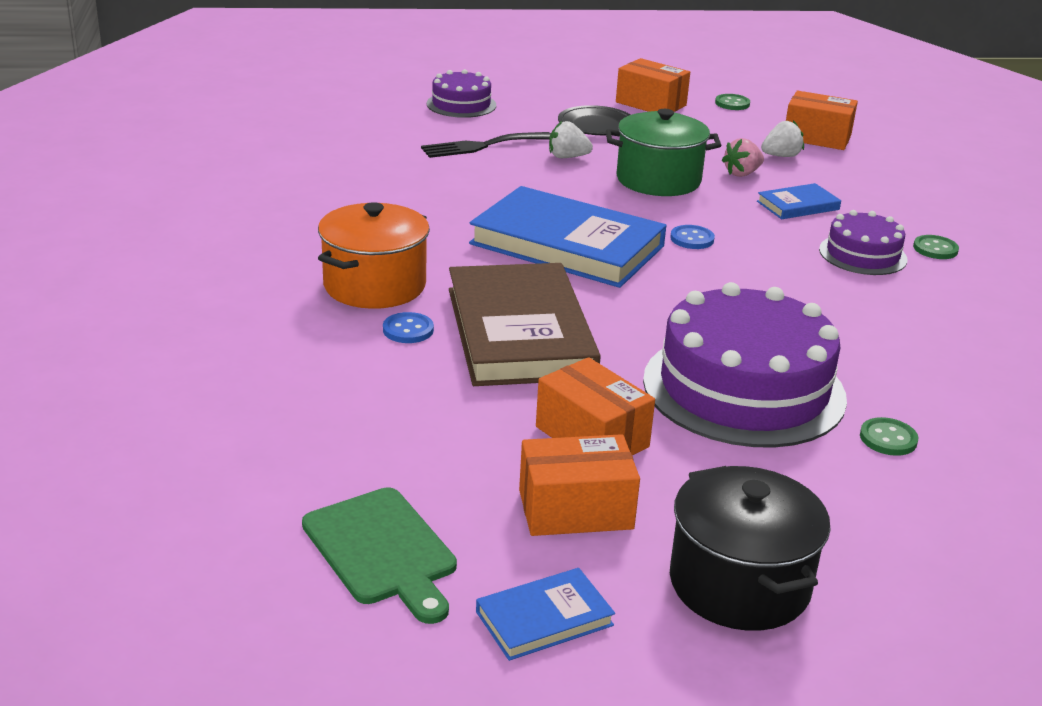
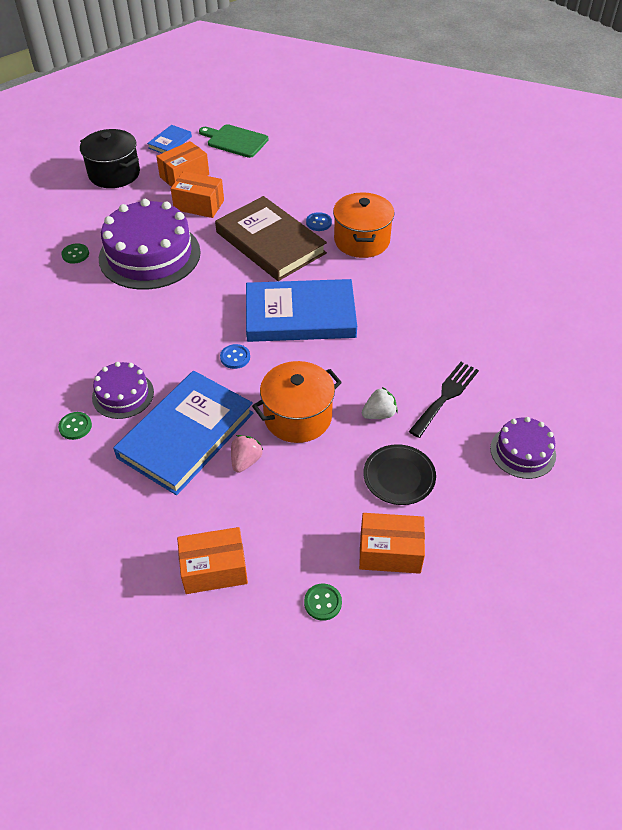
camera: 150 degrees right, 20 degrees up
green pot [606,109,721,196] -> orange pot [252,361,342,443]
blue book [757,183,841,219] -> blue book [113,371,253,495], size x2.20
white strawberry [761,120,804,157] -> none

